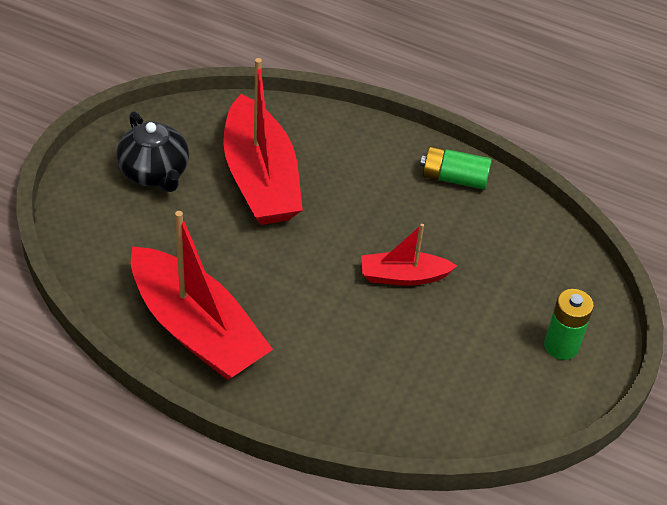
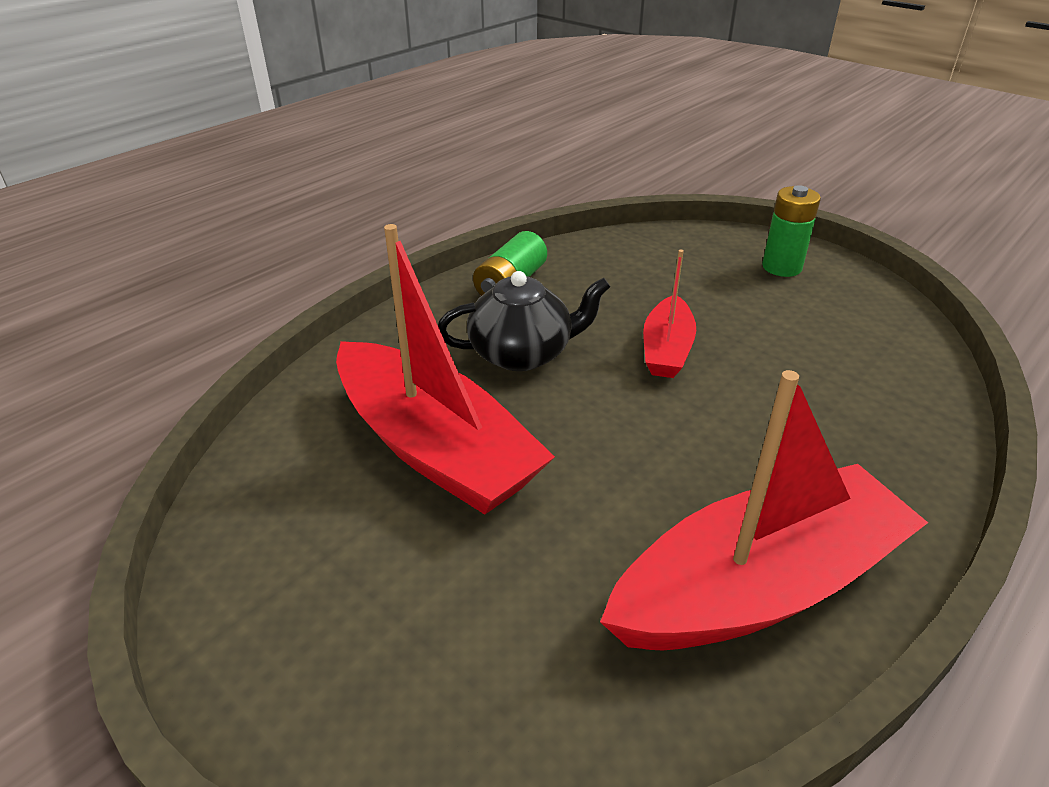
camera: 70 degrees left, 10 degrees down
black teapot [116,111,189,192] -> black teapot moved to [438,271,611,371]
red boat [223,58,303,225] -> red boat turned 45 degrees clockwise [336,224,555,515]

